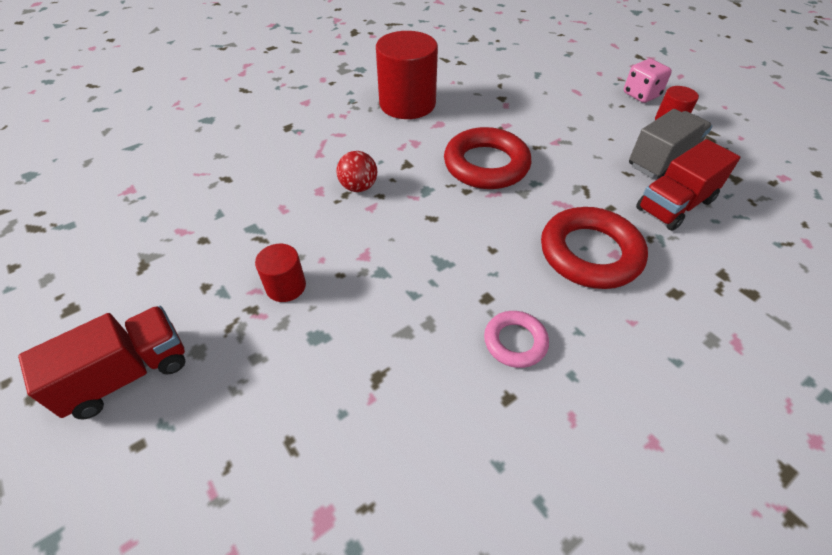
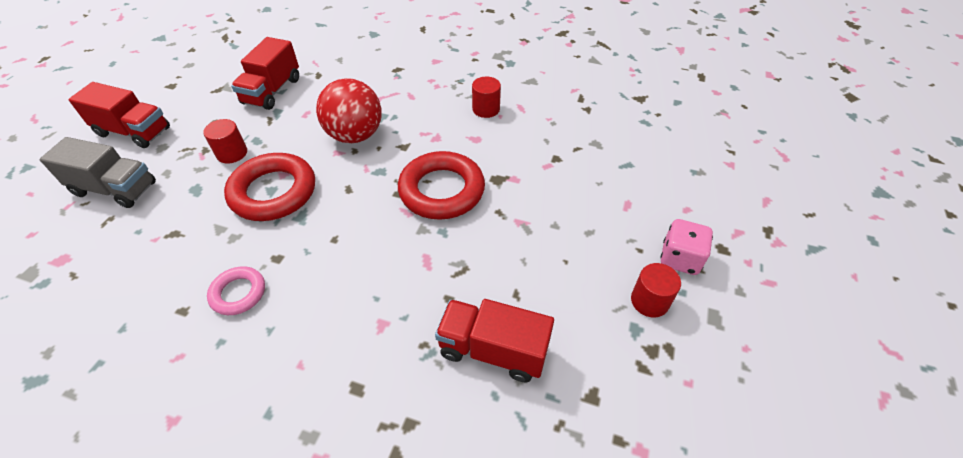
camera: 55 degrees right, 0 degrees up
red ball [336,151,377,192] -> red ball [316,78,382,143], size x1.77
red cylinder [376,31,438,119] -> red cylinder [472,77,501,118], size x0.49
red ring [541,207,648,289] -> red ring moved to [224,153,315,221]
grey truck [629,109,712,179] -> grey truck moved to [40,137,156,208]
none -> red truck [231,37,299,110]

